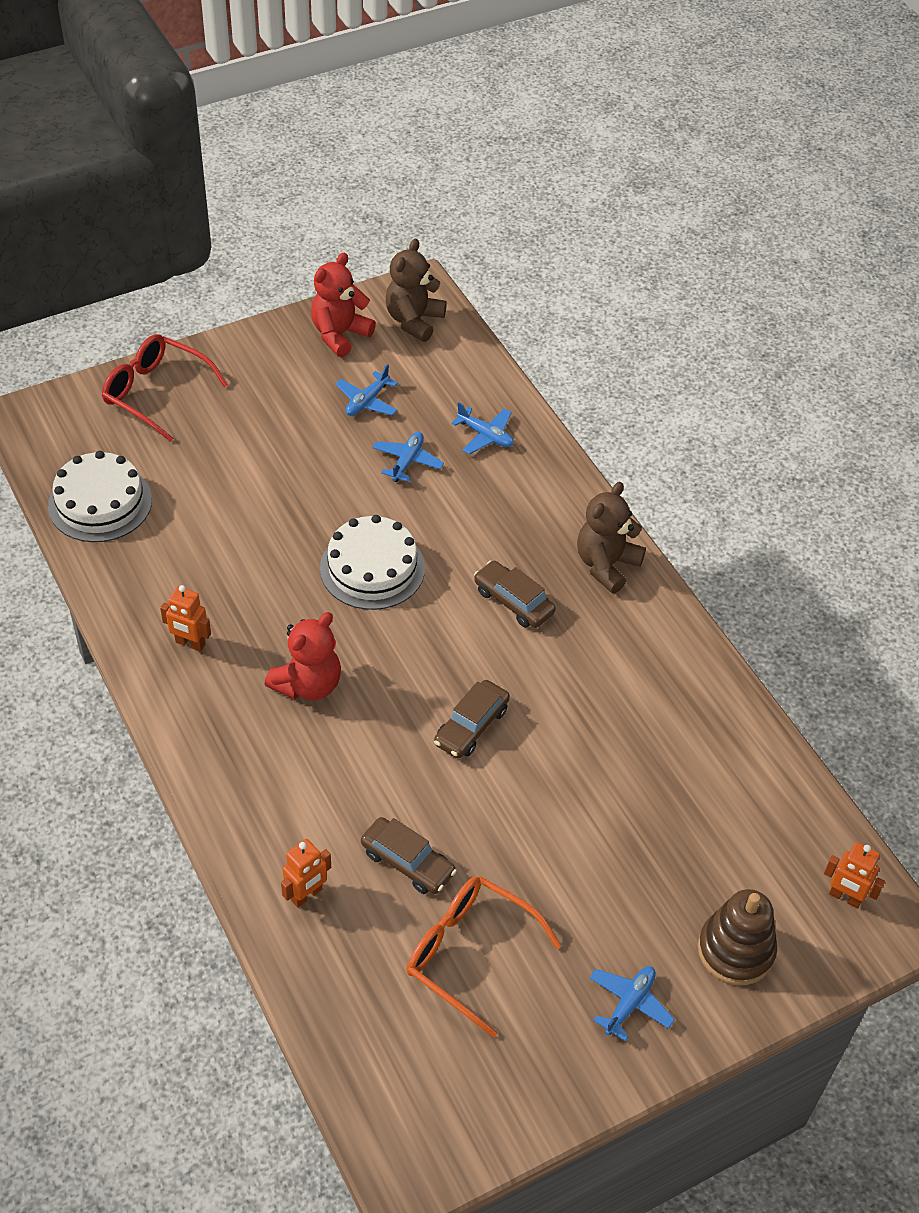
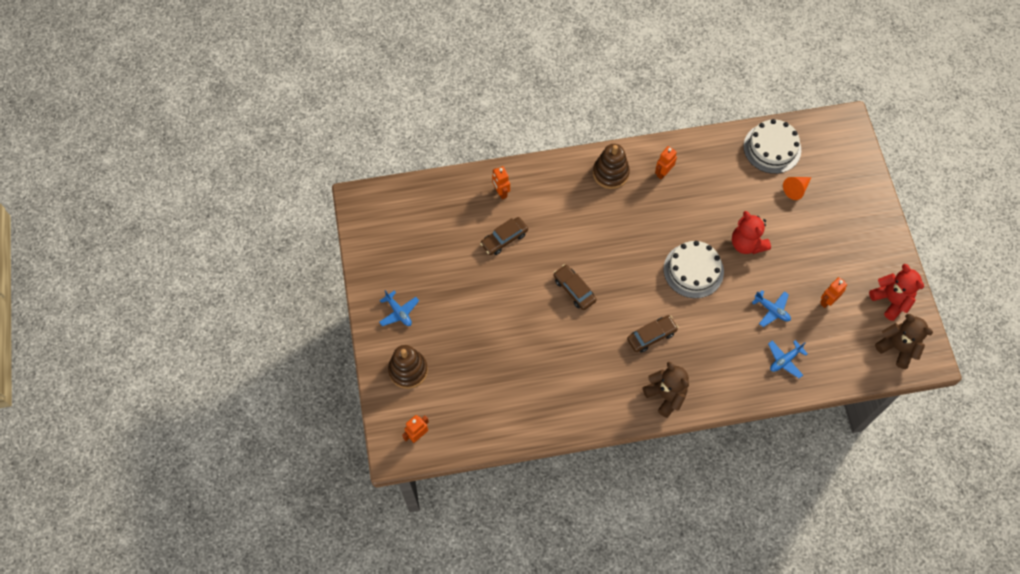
camera: 110 degrees right, 15 degrees up
red glasses [102,334,228,442] -> none
red teddy bear [265,612,341,700] -> red teddy bear moved to [732,211,771,254]
blue plane [336,364,398,416] -> orange robot [820,277,847,308]
orange glasses [406,876,561,1038] -> none
none -> brown stacking toy [593,144,630,189]
none -> orange cone [783,177,811,200]

